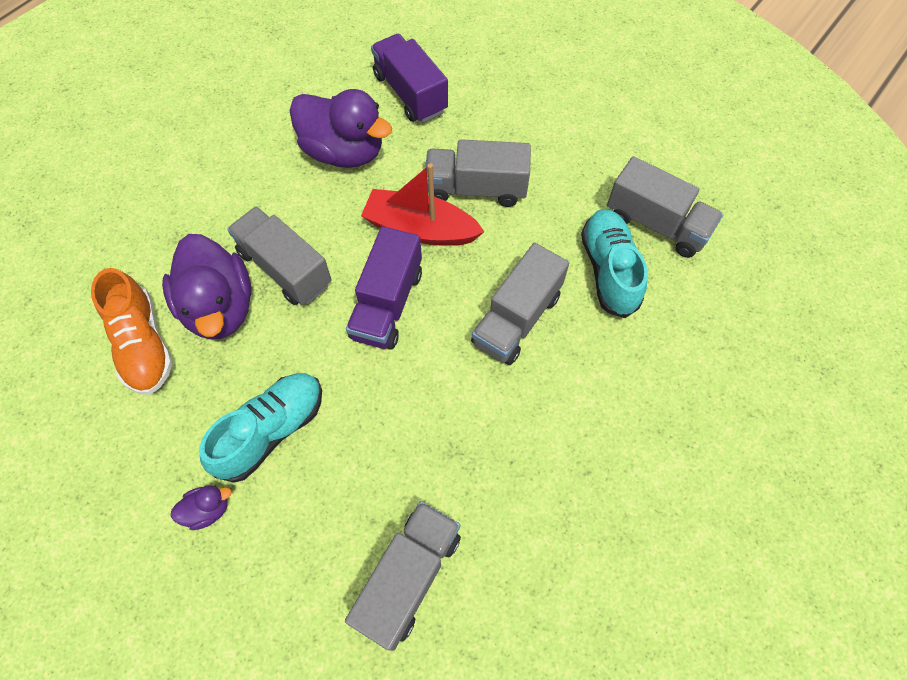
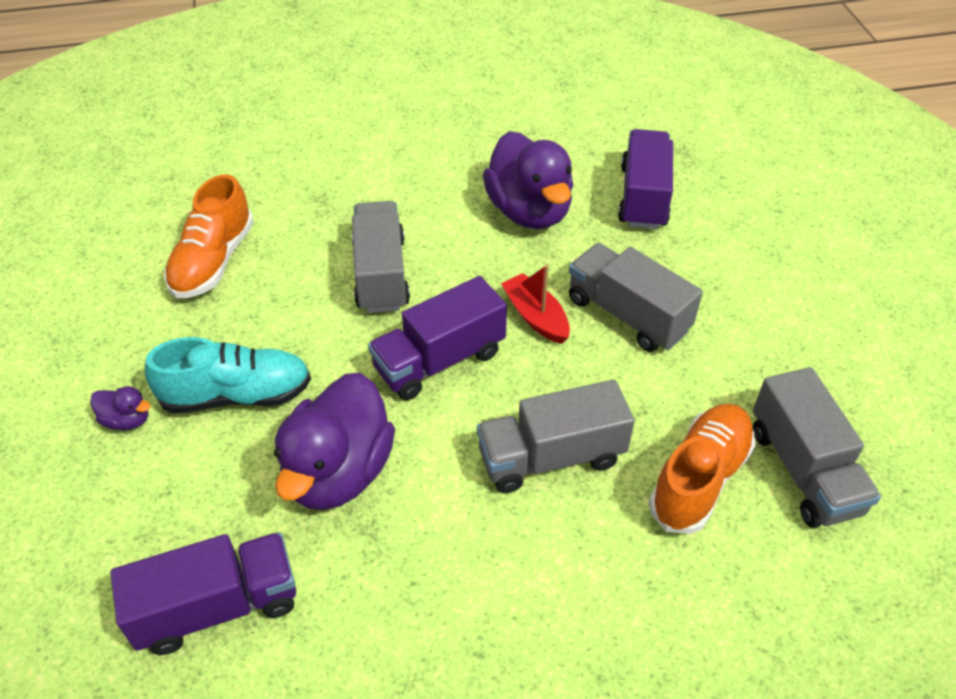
camera: 40 degrees right, 15 degrees down
purple duck [162,234,251,340] -> purple duck moved to [274,372,395,510]
grey truck [345,501,461,651] -> purple truck [110,532,296,655]
red boat [361,163,485,246] -> red boat [501,264,570,344], size x0.65
turquoise shoe [581,209,648,318] -> orange shoe [649,404,755,534]

